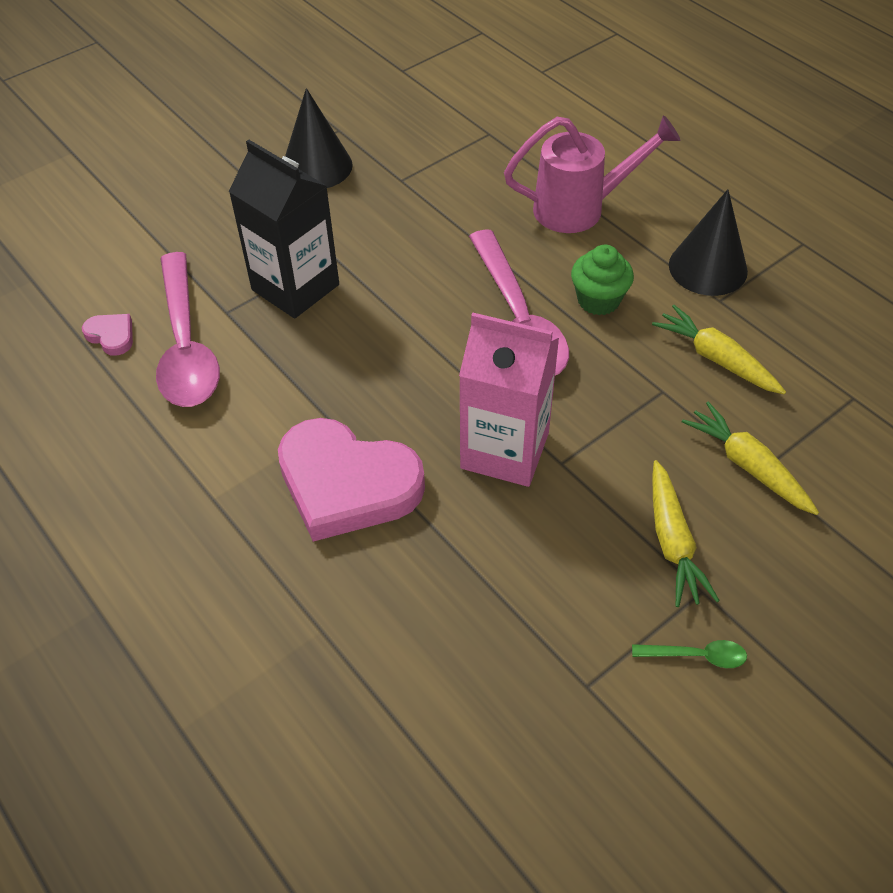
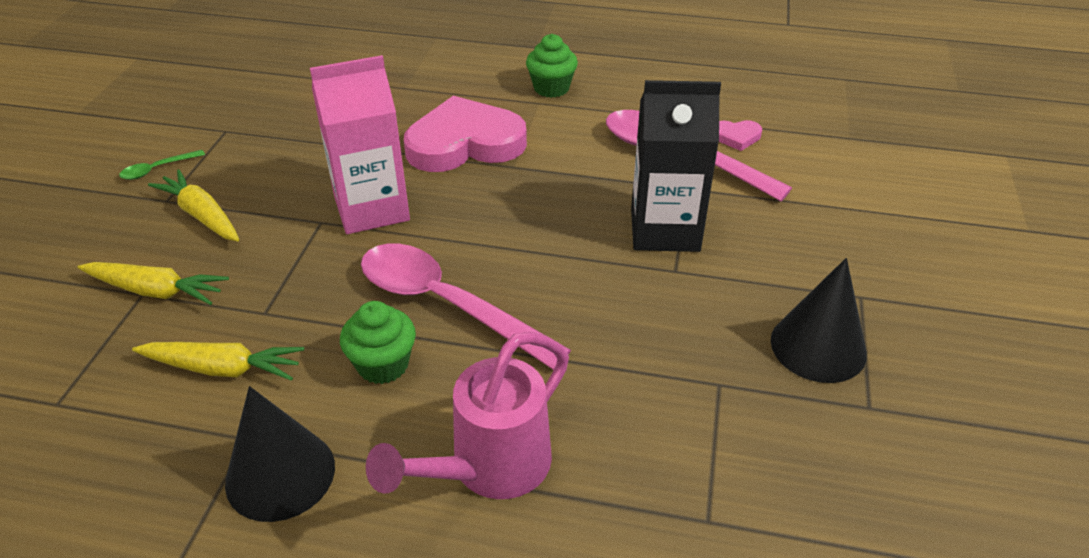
camera: 140 degrees right, 10 degrees down
none -> green cupcake [526,34,578,98]

